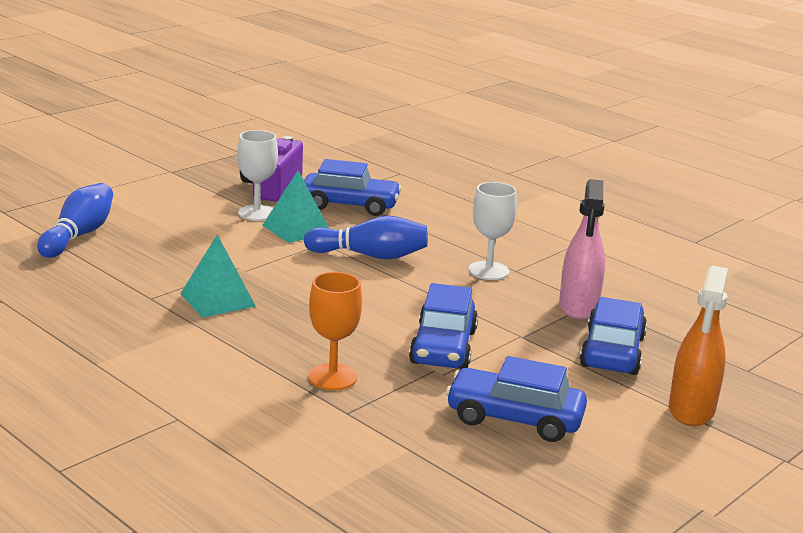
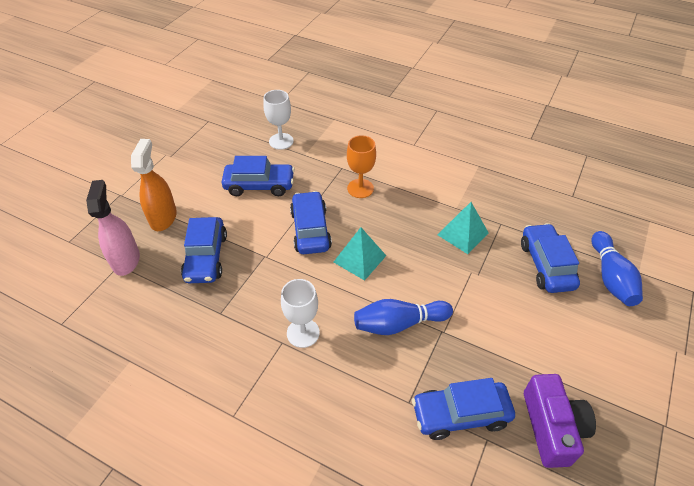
camera: 165 degrees right, 25 degrees up
white goblet [237,130,278,221] -> white goblet moved to [263,90,294,150]
turquoise pyramid [262,171,329,243] -> turquoise pyramid moved to [334,227,386,281]
pink spray bottle [559,179,605,320] -> pink spray bottle moved to [86,180,140,276]
none -> blue car [521,223,580,293]

